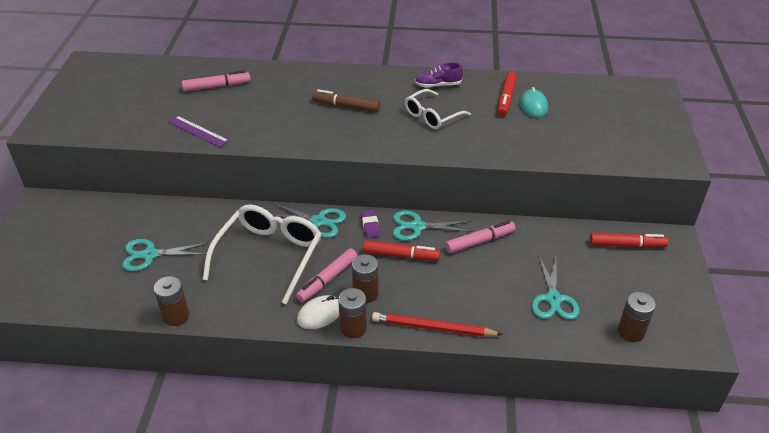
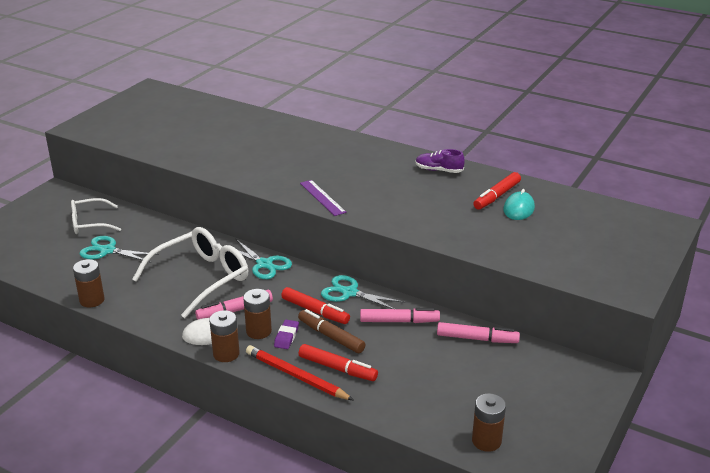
camera: 25 degrees right, 10 degrees down
purple ruler [168,116,229,147] -> purple ruler moved to [300,180,346,216]
pink marker [182,71,251,91] -> pink marker moved to [437,322,520,343]
brown marker [312,89,380,112] -> brown marker moved to [298,309,365,353]
purple eraser [361,210,380,238] -> purple eraser moved to [274,320,299,349]
white glasses [405,89,471,129] -> white glasses moved to [71,198,121,234]
turquoise scissors [532,255,580,320] -> none
red marker [589,233,668,248] -> red marker moved to [299,344,378,381]

